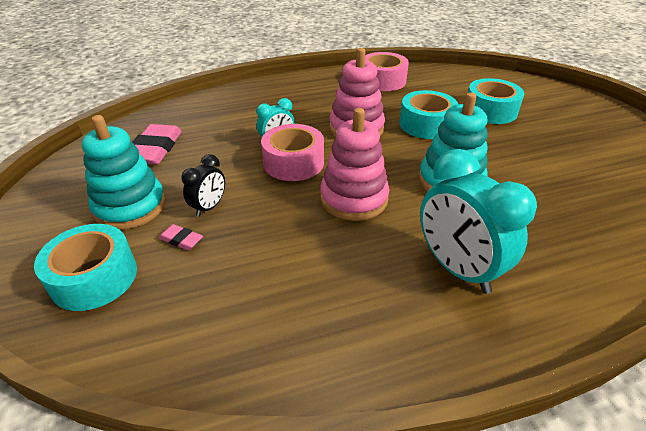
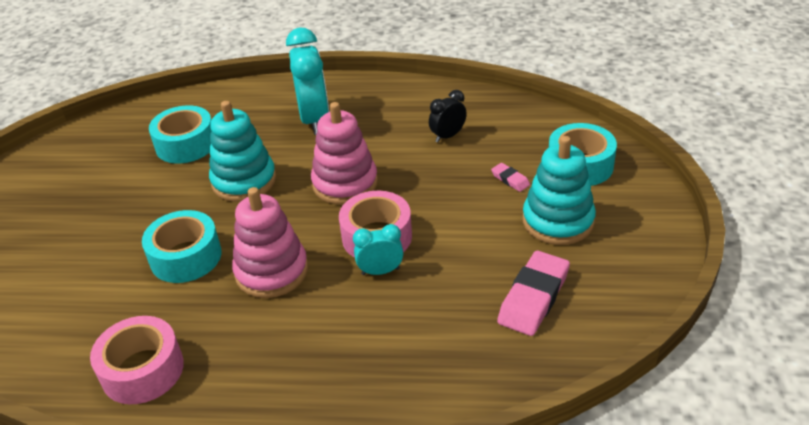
camera: 155 degrees left, 0 degrees up
black clock [181,154,225,217] -> black clock moved to [429,90,467,142]
turquoise tape [468,78,524,124] -> turquoise tape moved to [149,105,212,163]

